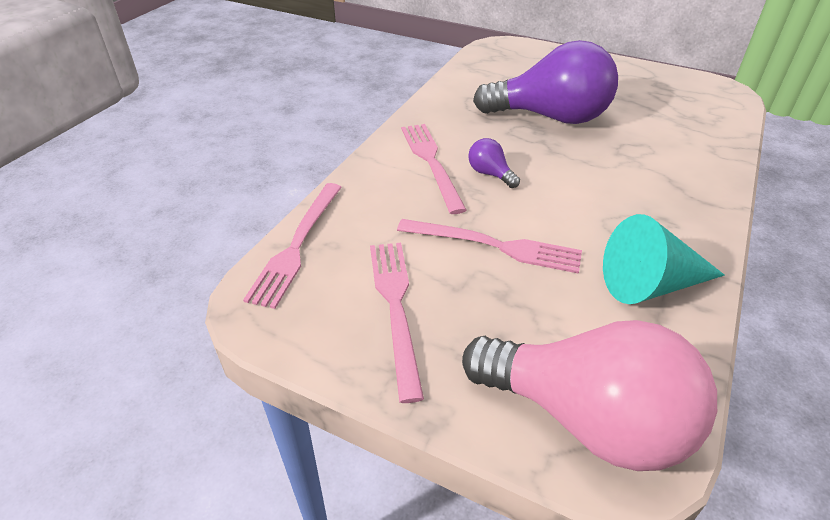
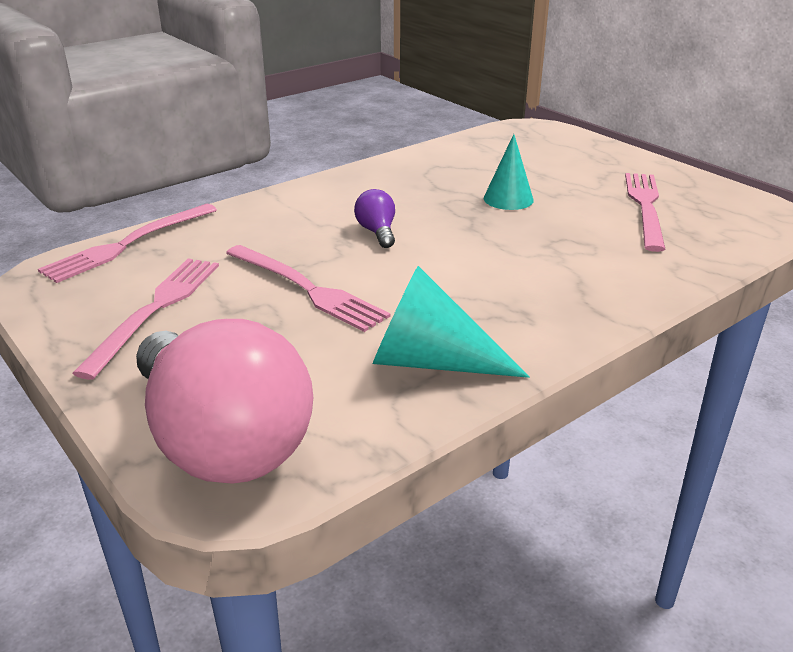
camera: 25 degrees right, 10 degrees down
pink fork [401,124,466,214] -> pink fork moved to [625,173,666,252]
purple light bulb [473,40,618,124] -> turquoise cone [484,134,534,210]

